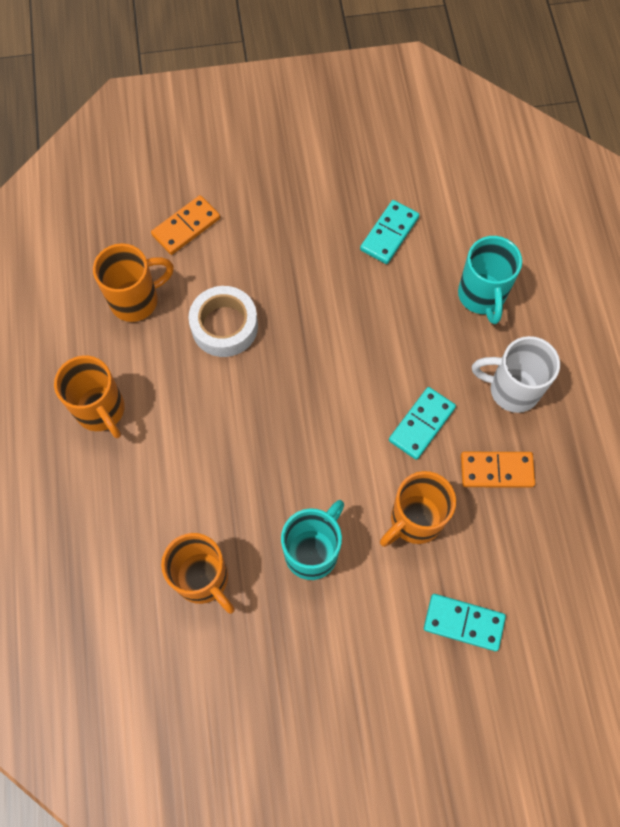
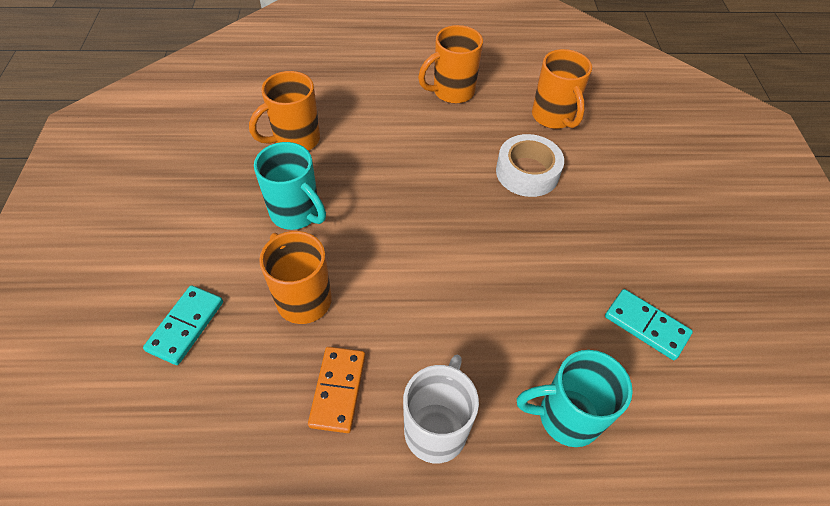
camera: 95 degrees right, 15 degrees down
orange domino [151,195,220,255] -> none
turquoise domino [389,387,456,460] -> none

